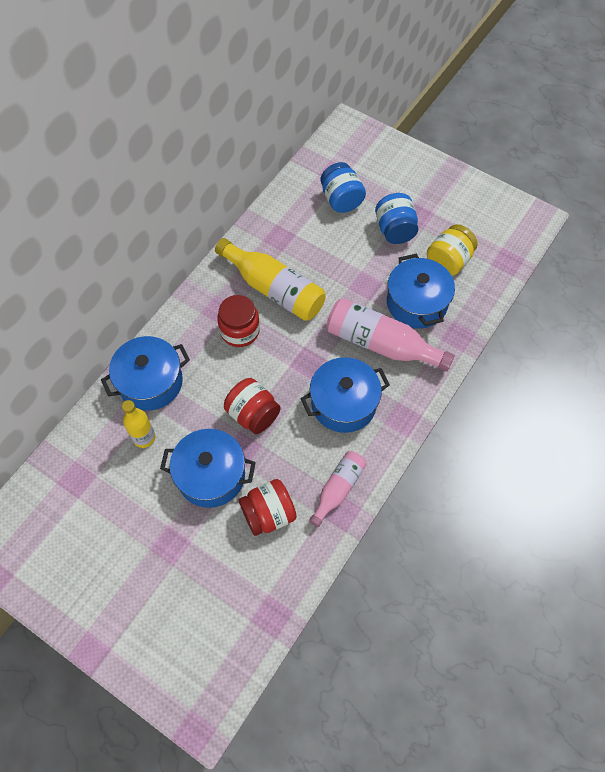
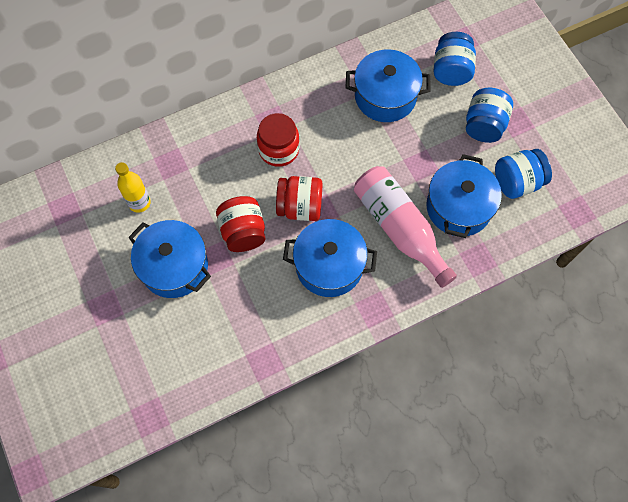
camera: 30 degrees right, 5 degrees up
blue pot [101,336,190,411] -> blue pot moved to [346,49,430,122]
yellow bottle [215,238,326,321] -> none
red jar [239,479,297,536] -> red jar moved to [276,176,322,221]
pink bottle [309,451,367,527] -> none
yellow jar [427,224,478,276] -> blue jar [495,149,552,199]

